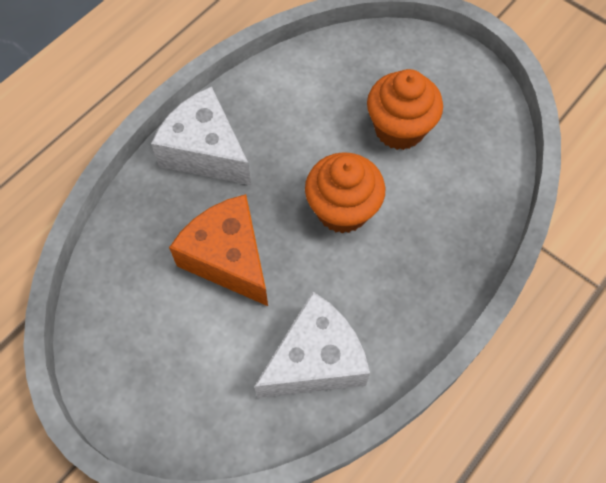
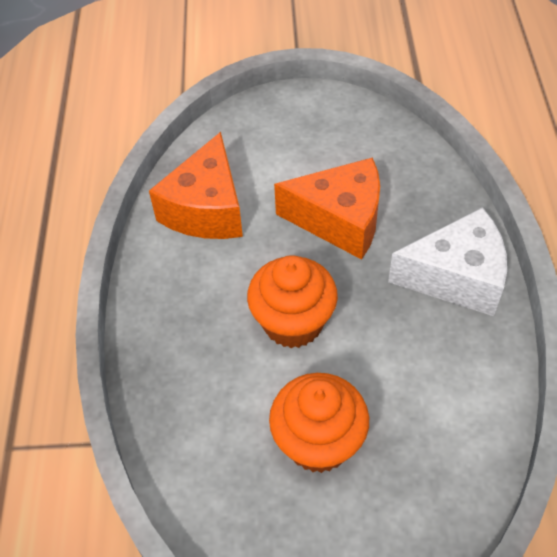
camera: 140 degrees right, 10 degrees down
white cheese [254,292,370,398] -> orange cheese [149,132,243,239]

